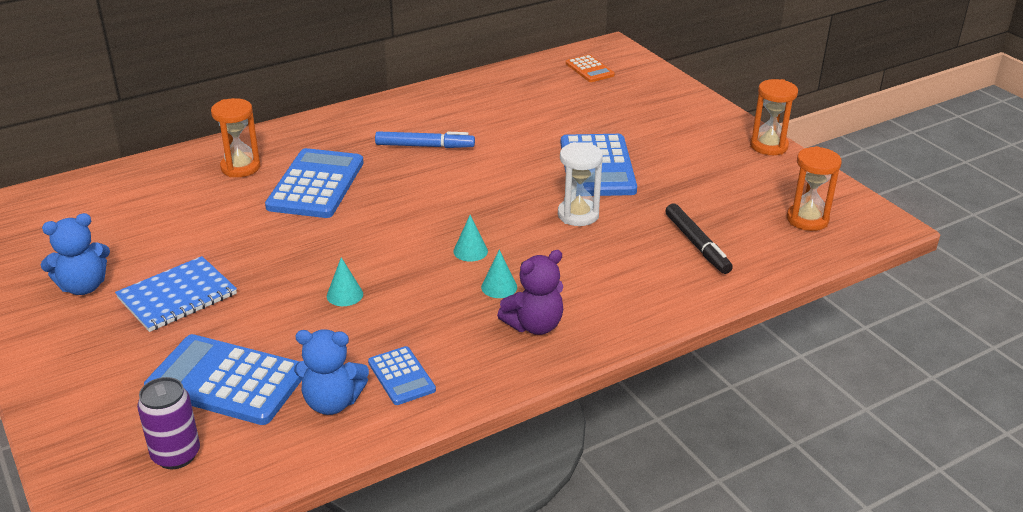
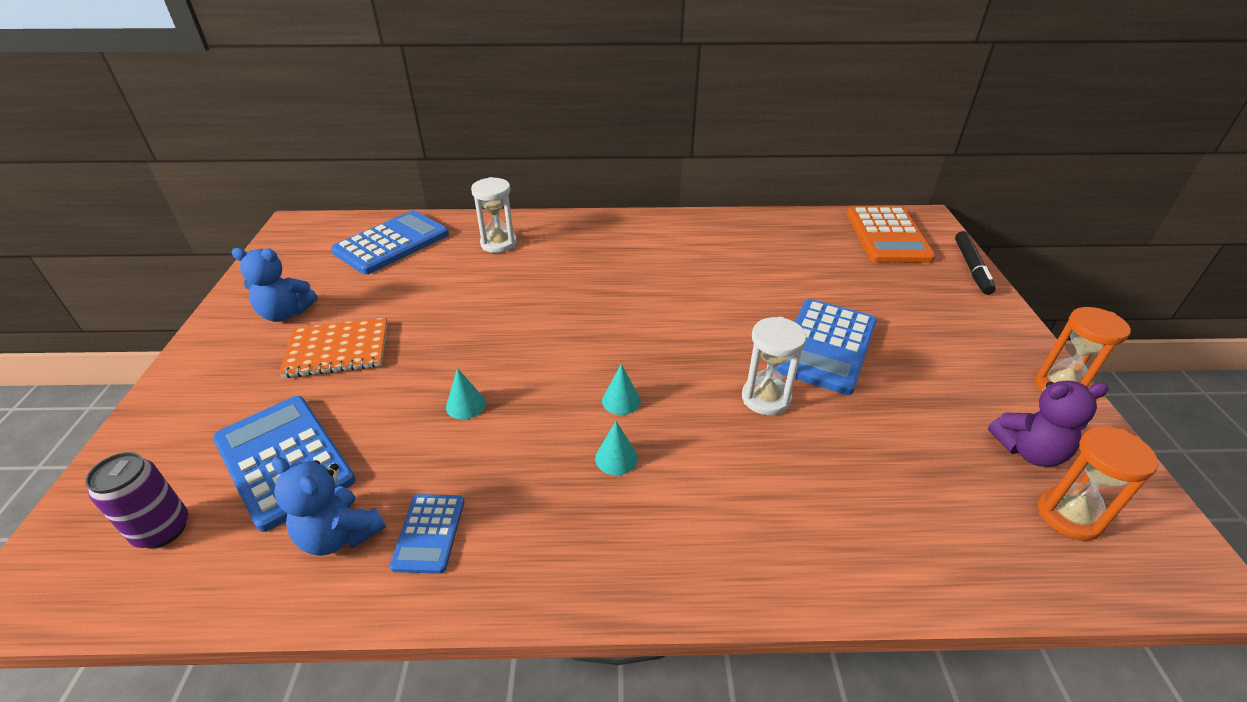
camera: 30 degrees right, 5 degrees up
blue notebook [115,256,237,332] -> orange notebook [279,317,388,378]
orange hourglass [211,98,261,177] -> white hourglass [471,177,517,253]
blue calculator [265,148,364,218] -> blue calculator moved to [331,210,449,274]
blue marker [375,131,475,148] -> none
purple teddy bear [497,250,564,335] -> purple teddy bear moved to [988,381,1109,467]
orange calculator [566,55,615,82] -> orange calculator [847,206,936,263], size x1.90
black marker [665,203,733,274] -> black marker moved to [955,231,996,295]

